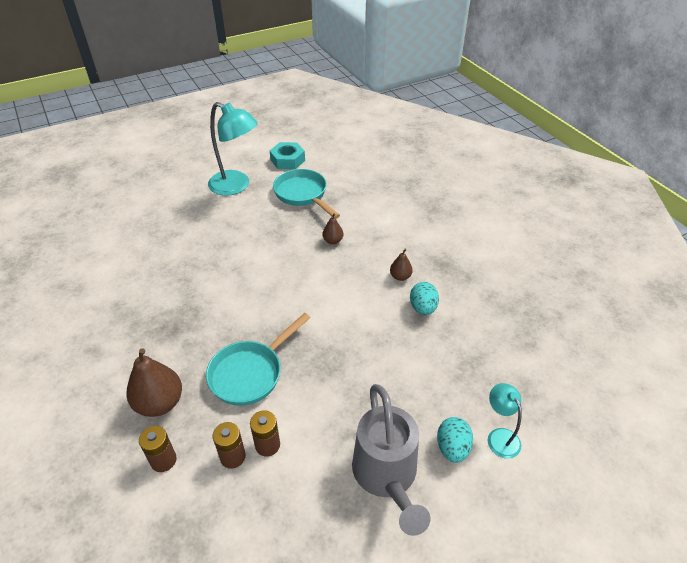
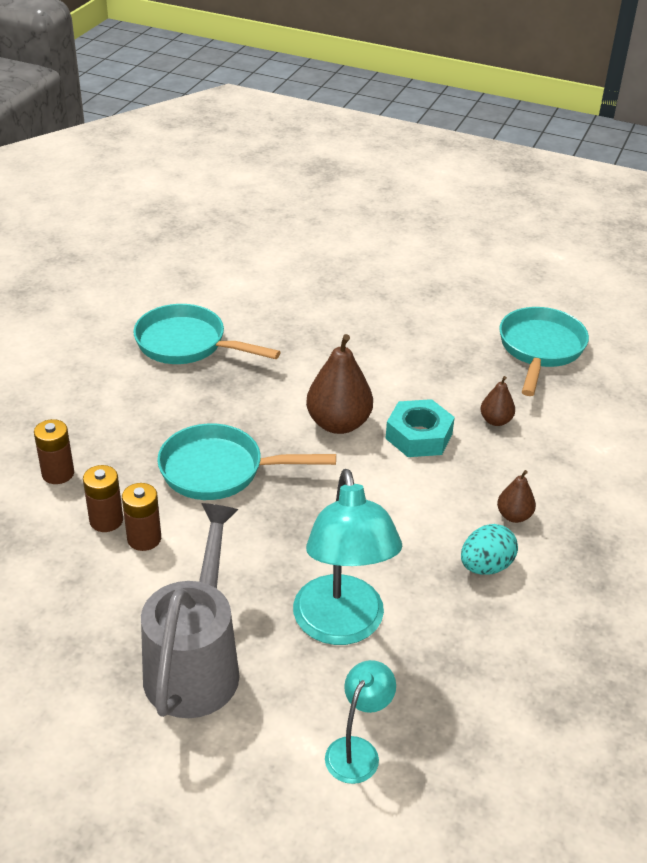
camera: 50 degrees right, 5 degrees down
brown pear [126,348,182,417] -> brown pear moved to [306,334,373,434]
turquoise lamp [208,102,258,196] -> turquoise lamp moved to [293,469,402,645]
turquoise nut [270,142,305,169] -> turquoise nut moved to [385,399,455,457]
grey watering can [352,384,430,536] -> grey watering can turned 150 degrees clockwise [141,503,240,718]
turquoise egg [437,417,473,463] -> none
none -> turquoise pan [133,304,280,364]

